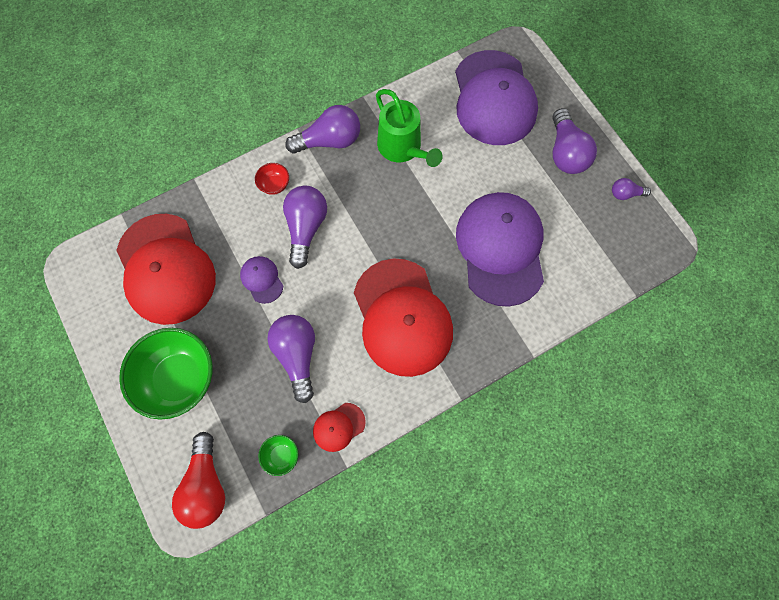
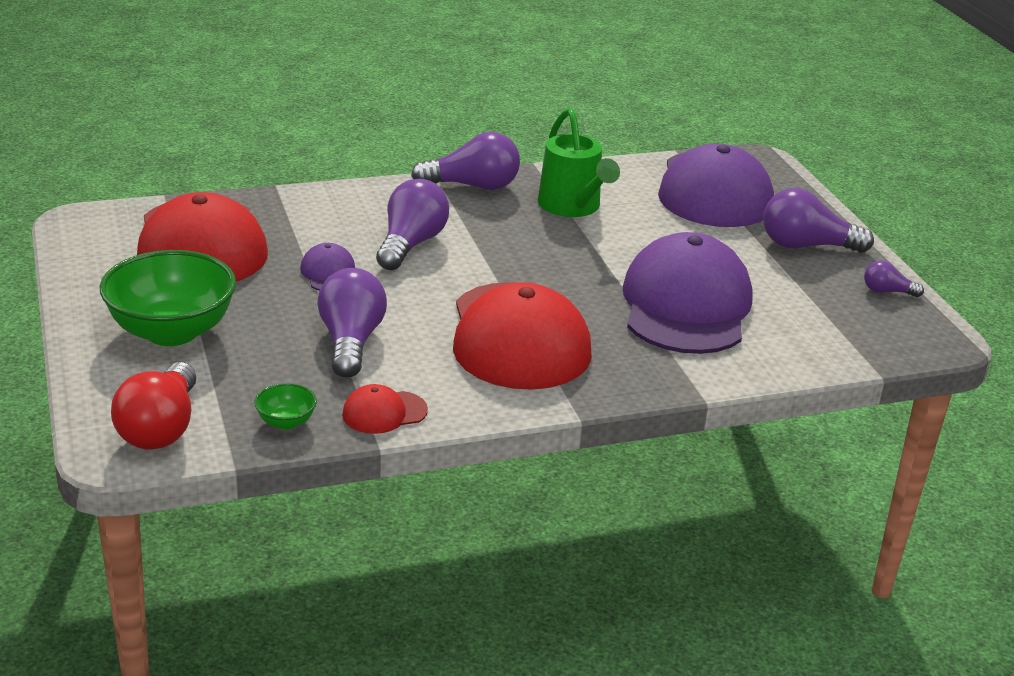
camera: 10 degrees right, 40 degrees down
red bowl [255,163,289,195] -> none
purple light bulb [552,108,597,174] -> purple light bulb turned 90 degrees clockwise [763,188,874,253]

